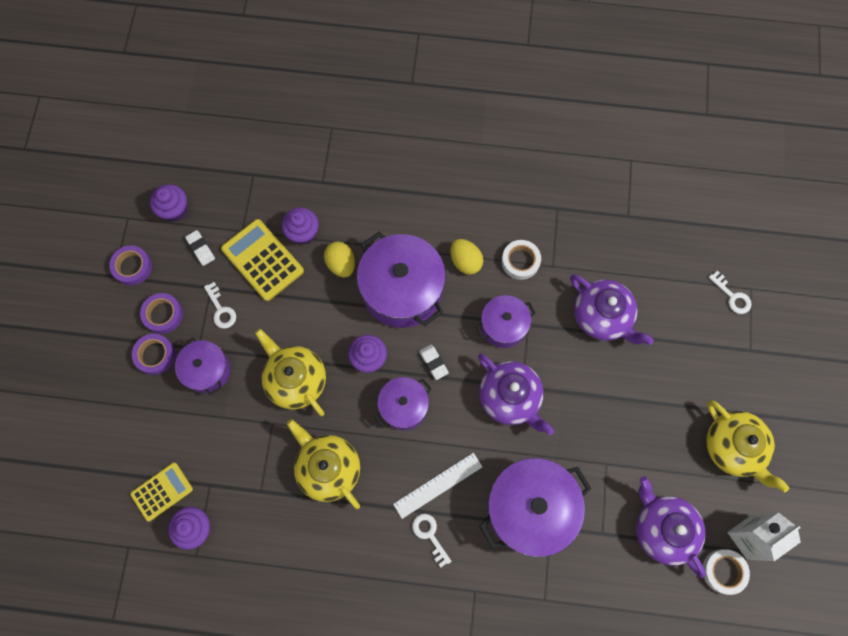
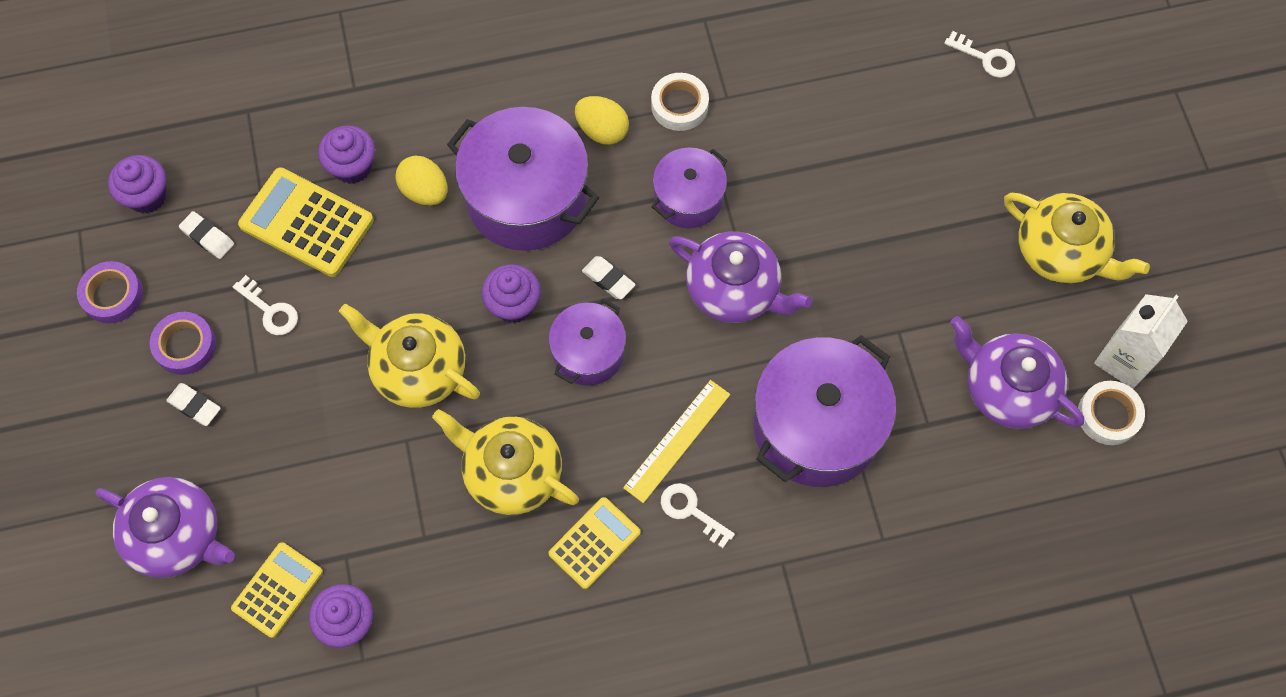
camera: 20 degrees left, 5 degrees down
purple tape [132,334,175,375] -> white eraser [166,383,221,426]
purple pot [175,337,230,395] -> none
white ruler [393,453,483,519] -> yellow ruler [623,380,730,503]
purple teapot [570,274,654,345] -> purple teapot moved to [96,477,235,578]
none -> yellow calculator [549,497,641,589]

